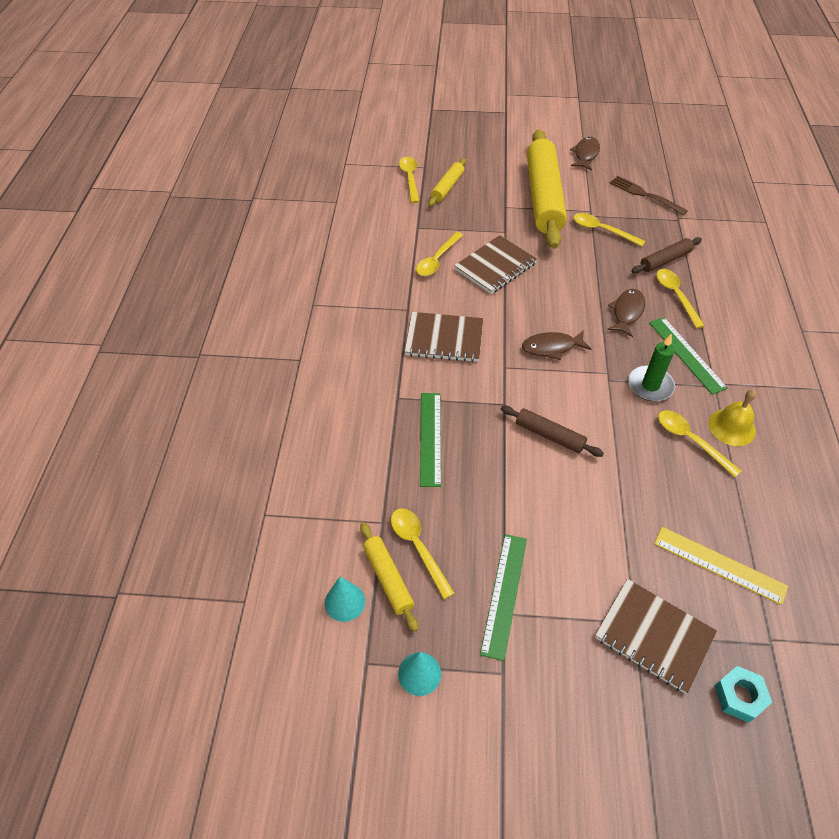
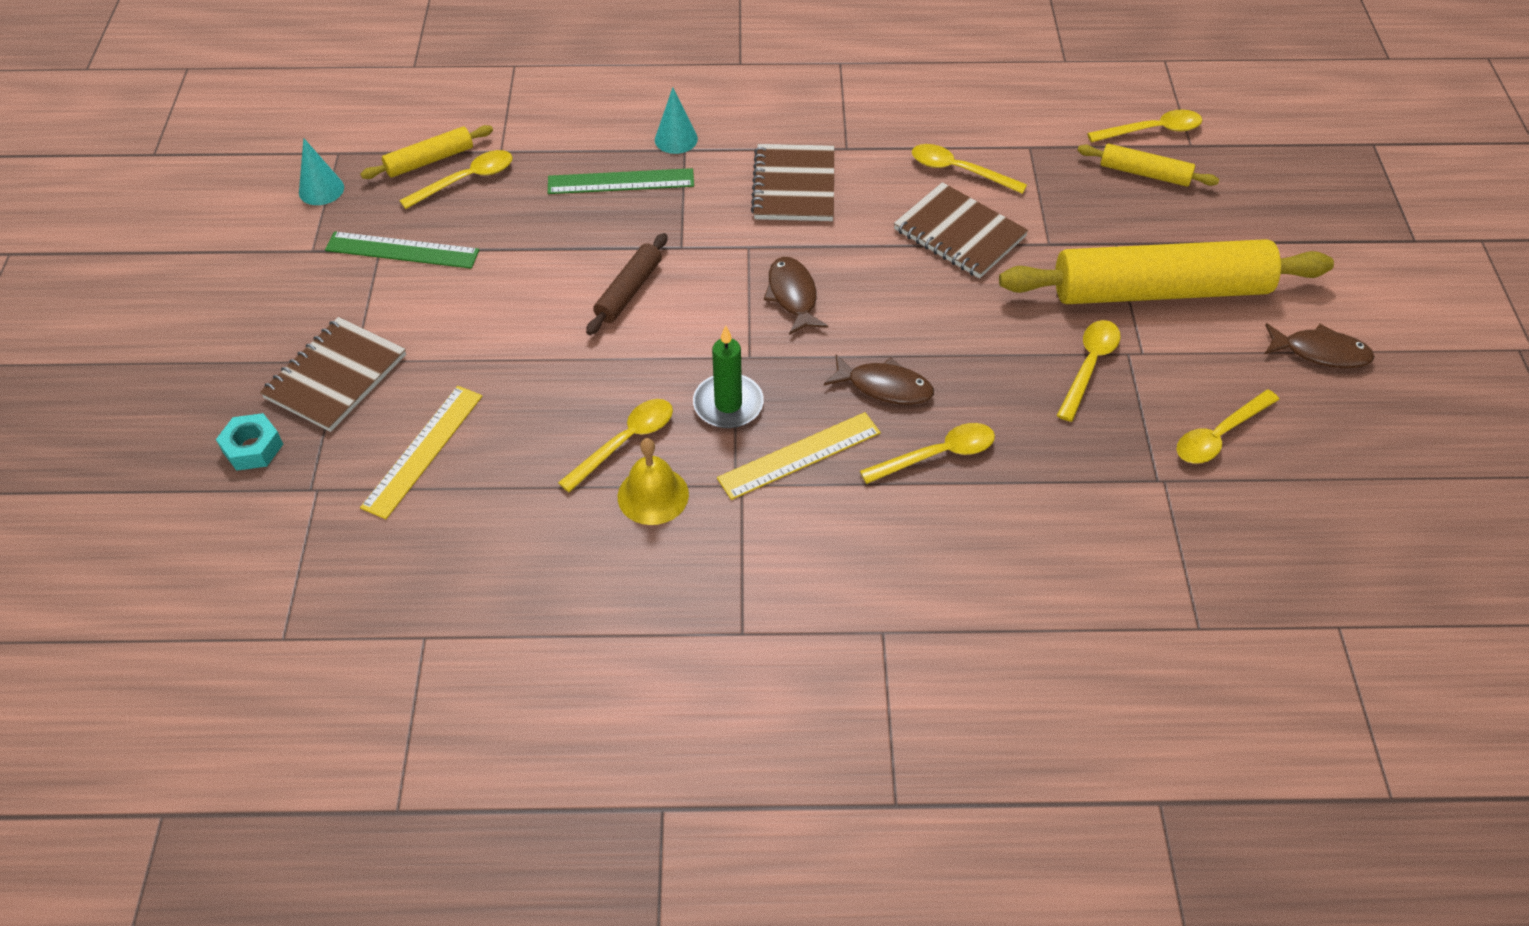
camera: 85 degrees right, 0 degrees up
turquoise cone [325,577,365,622] -> turquoise cone moved to [655,87,698,154]
brown fork [610,176,688,215] -> yellow spoon [1177,390,1279,464]
brown rolling pin [631,237,702,273] -> none
green ruler [649,317,728,395] -> yellow ruler [717,412,881,500]

